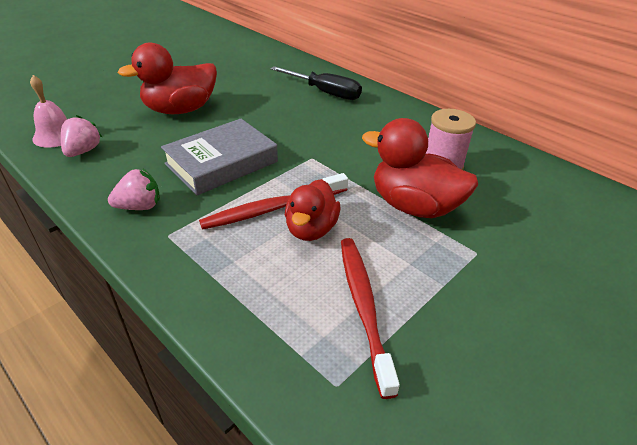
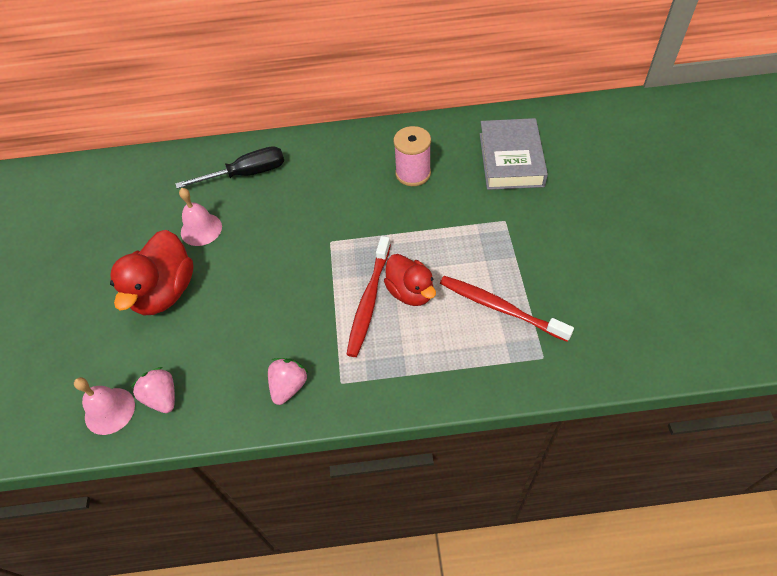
camera: 45 degrees left, 15 degrees up
grey book [161,119,278,196] -> grey book moved to [480,118,548,190]
red duck [362,118,478,218] -> none
none -> pink bell [179,188,222,246]

